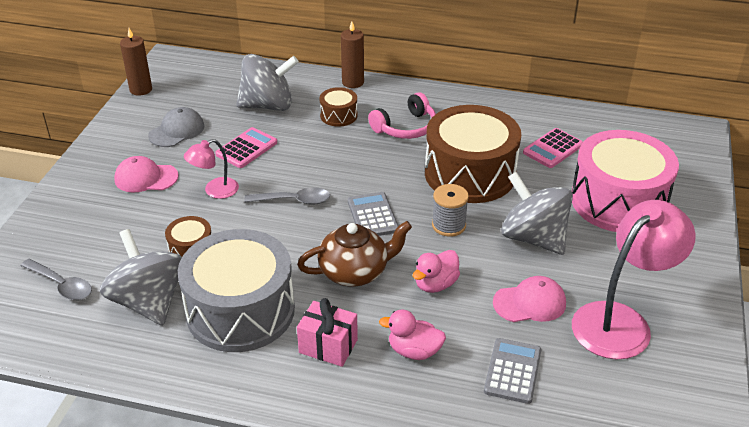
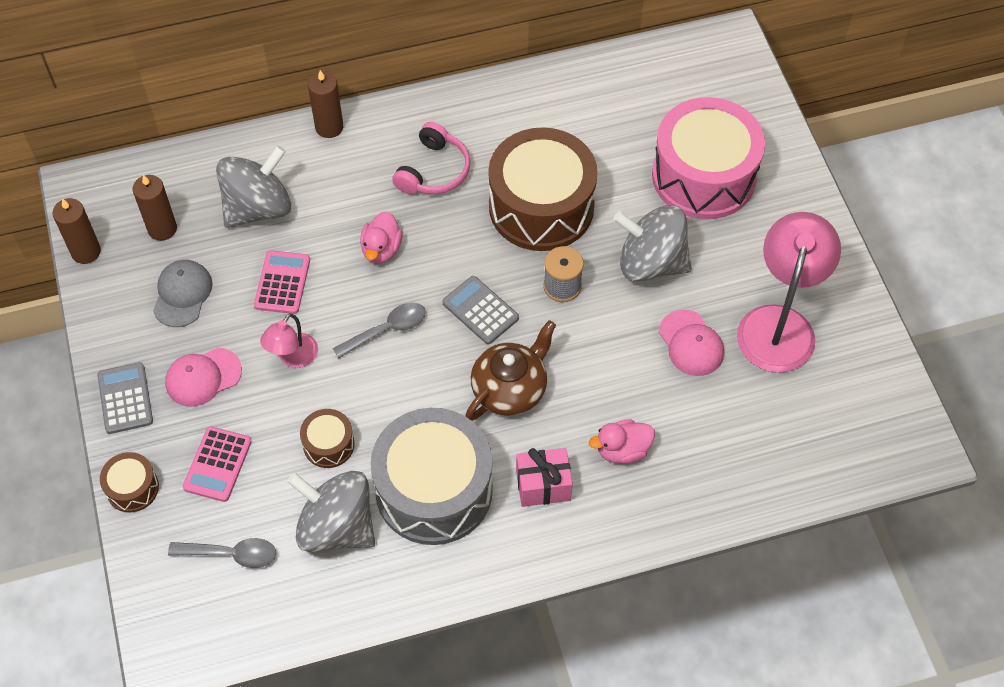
camera: 30 degrees left, 20 degrees up
brown drum [319,87,358,127] -> brown drum moved to [100,452,159,513]
pink duck [413,250,460,293] -> pink duck moved to [360,211,403,264]
grey calculator [484,338,541,404] -> grey calculator moved to [97,362,153,434]
pink cap [493,276,566,322] -> pink cap turned 105 degrees clockwise [659,310,724,376]
pink calculator [523,128,583,168] -> pink calculator moved to [183,426,252,502]
none -> brown candle [133,175,177,241]

